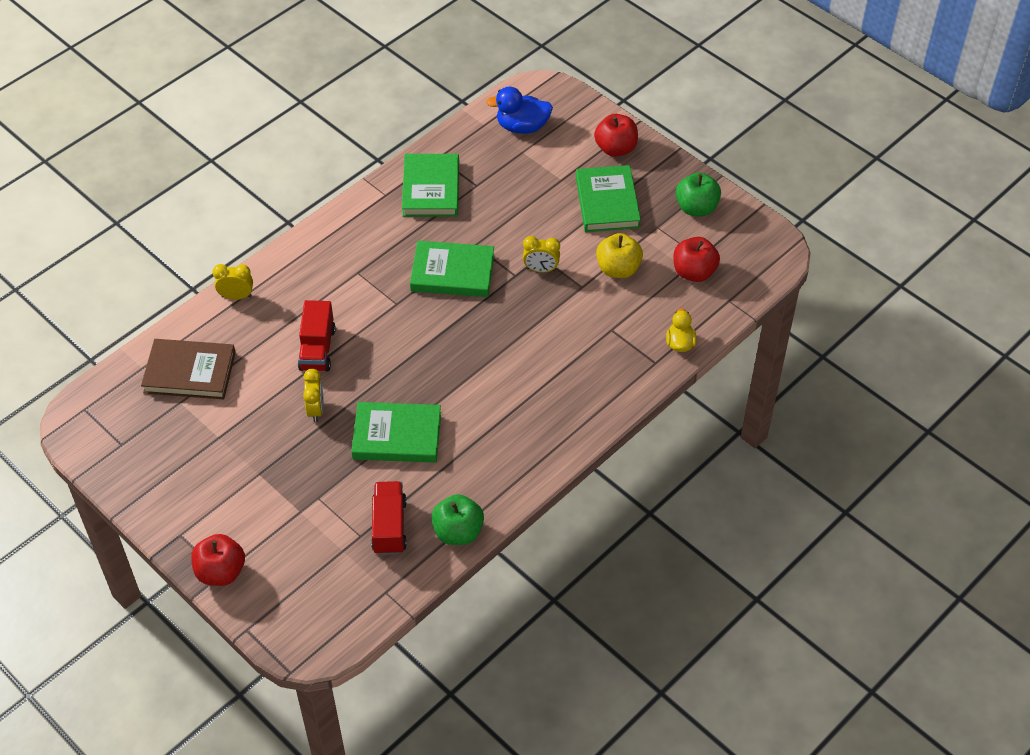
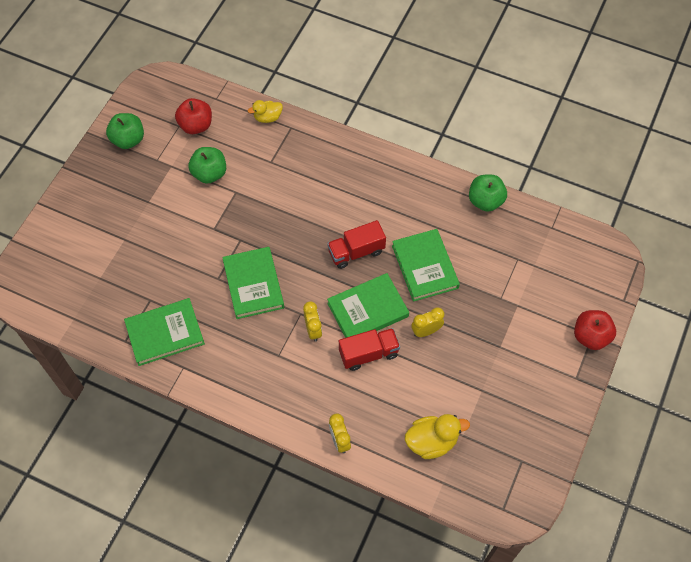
camera: 110 degrees left, 10 degrees up
brown book [141,339,236,399] -> yellow duck [405,414,470,459]
red truck [371,481,407,555] -> red truck moved to [327,220,386,269]
blue duck [486,87,553,134] -> none
yellow clock [523,236,560,272] -> yellow clock moved to [303,301,322,342]
green book [576,165,641,232] -> green book moved to [327,273,409,338]
red apple [594,114,638,157] -> none
yellow apple [596,233,643,278] -> green apple [189,147,226,184]

